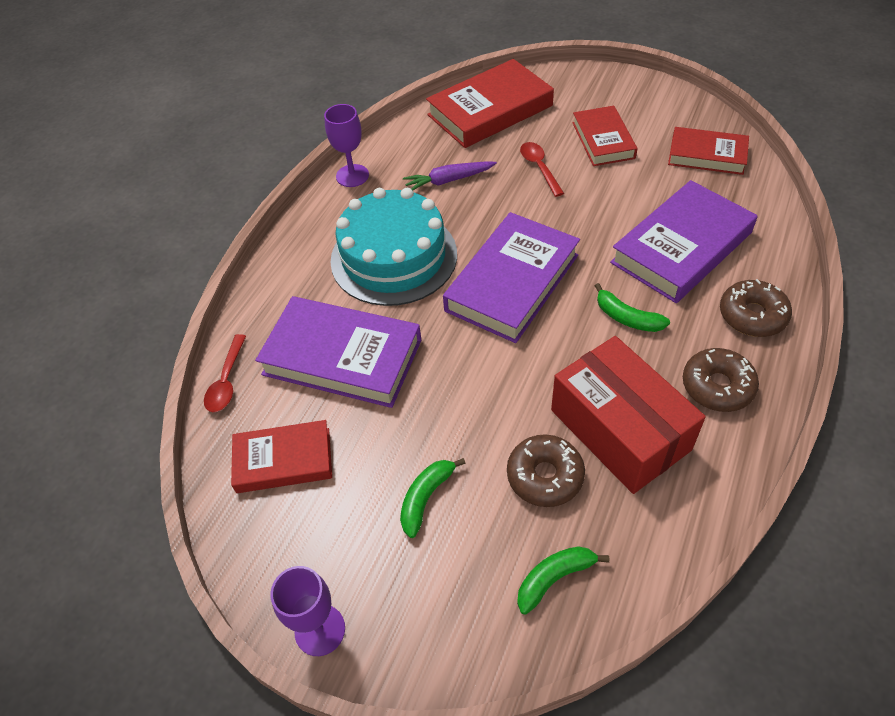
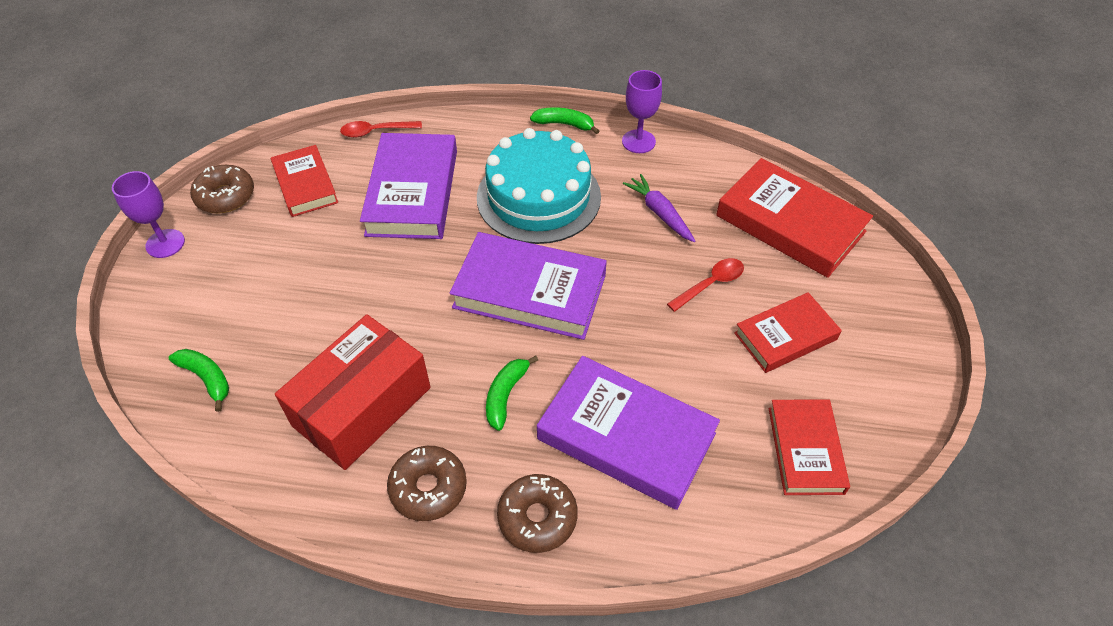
camera: 70 degrees right, 0 degrees up
green banana [400,458,466,538] -> green banana moved to [530,107,599,134]
brown donut [507,434,585,507] -> brown donut moved to [190,165,254,213]

